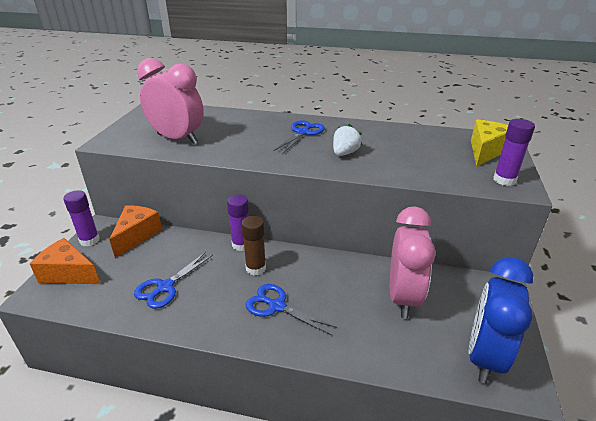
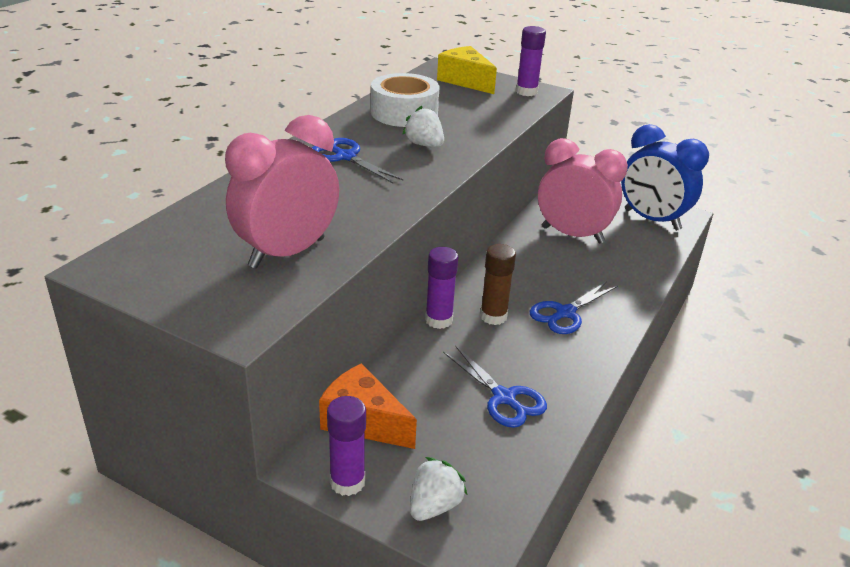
camera: 75 degrees left, 0 degrees up
orange cheese [30,238,100,284] -> white strawberry [410,457,467,521]
none -> white tape [371,73,440,127]

